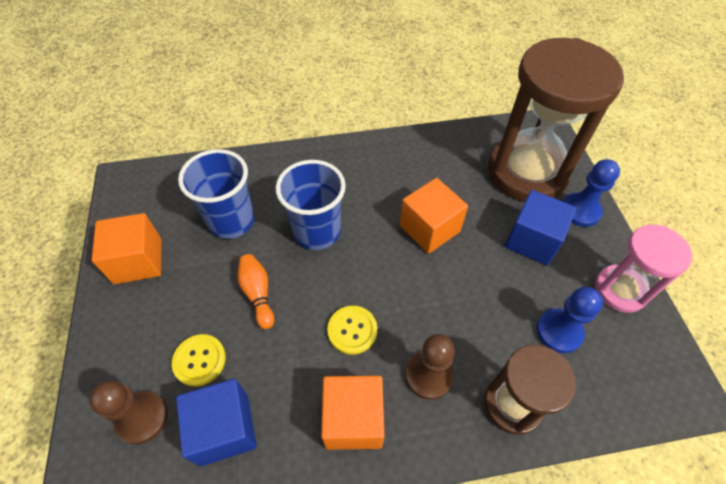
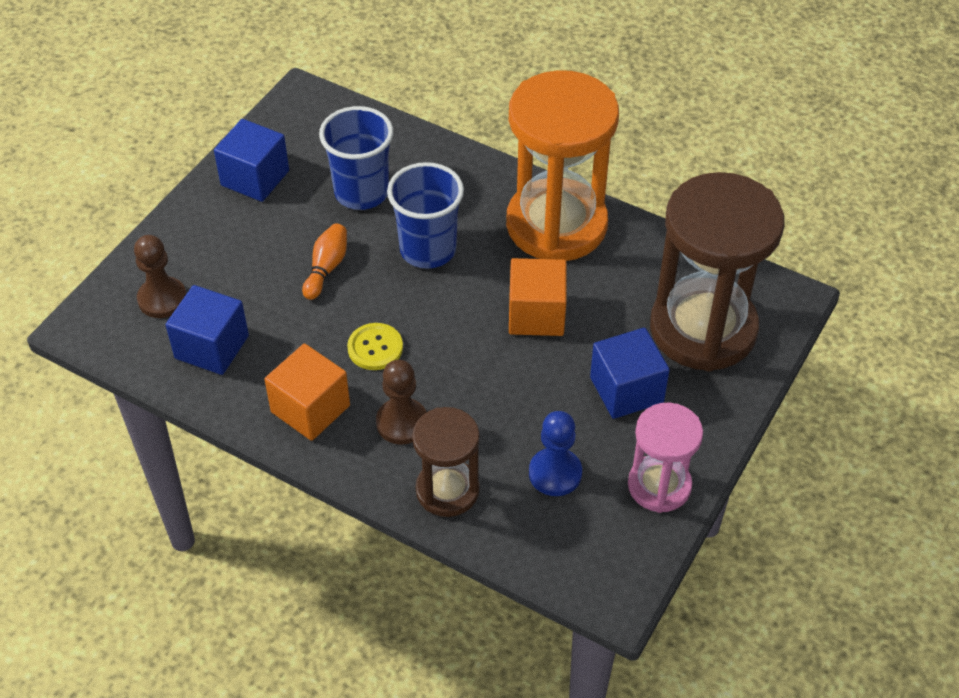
camera: 40 degrees right, 5 degrees down
orange cube [92,213,162,284] -> blue cube [214,119,289,202]
yellow button [172,334,226,386] -> none
blue pawn [563,159,620,227] -> none
none -> orange hourglass [506,70,619,261]

